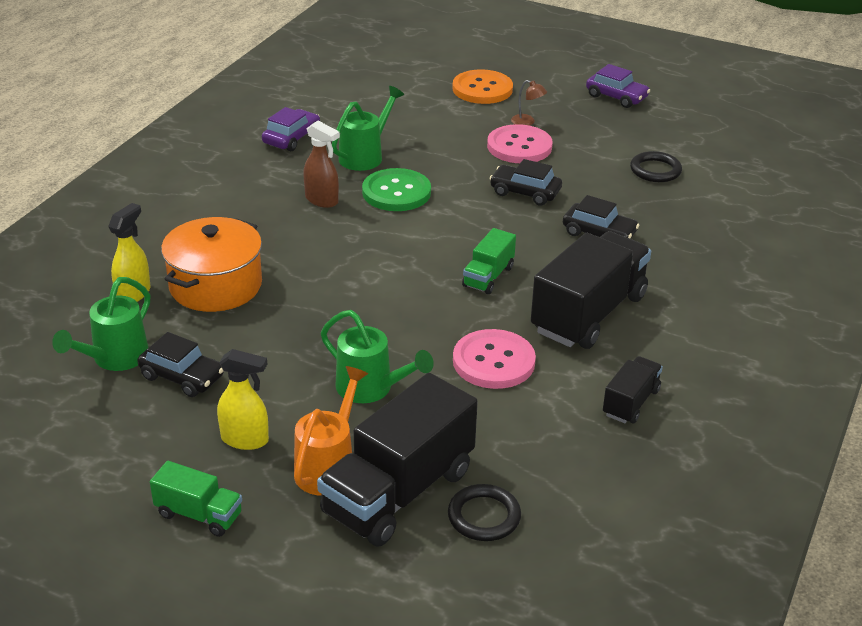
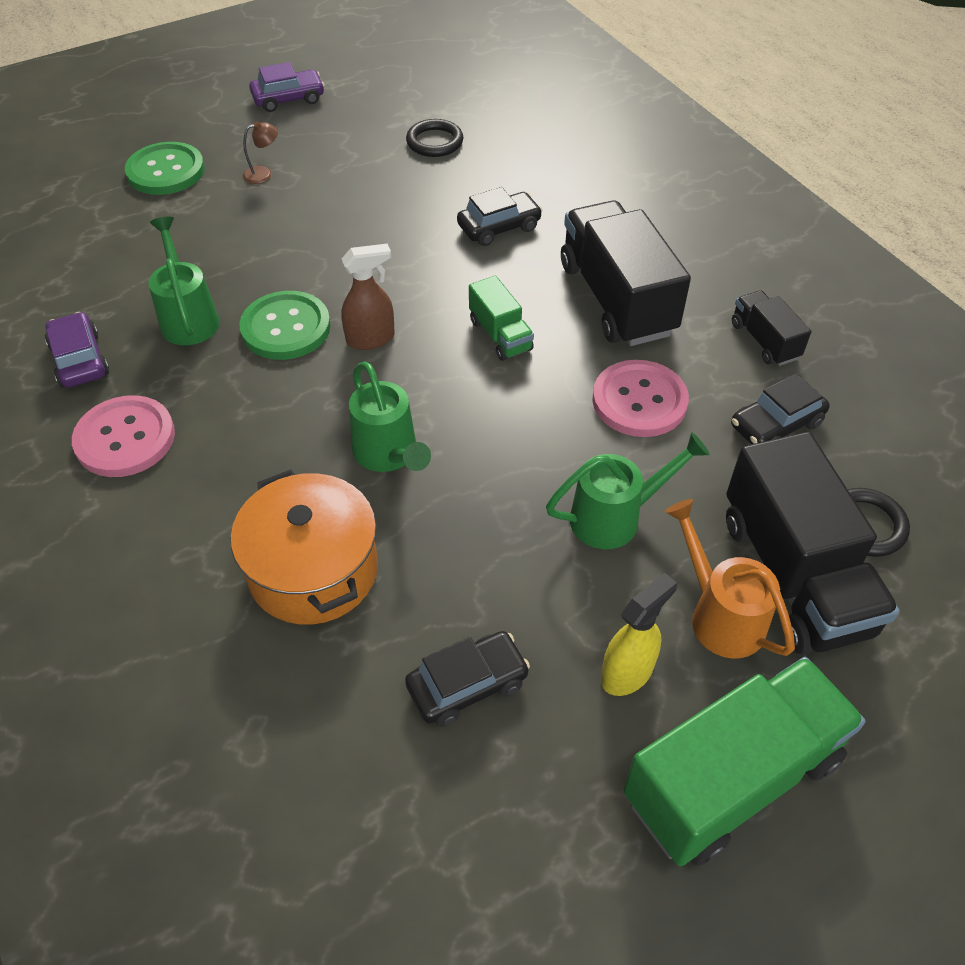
camera: 55 degrees left, 15 degrees up
green watering can [52,277,150,371] -> green watering can moved to [349,361,431,472]
yellow spray bottle [108,203,151,302] -> none
green truck [150,461,242,537] -> green truck [623,657,865,866], size x2.01
brown spray bottle [303,121,340,208] -> brown spray bottle moved to [341,244,395,350]
orange button [452,69,513,104] -> green button [125,142,205,195]
pink button [487,124,553,163] -> pink button moved to [72,395,175,477]
black car [489,159,562,206] -> black car moved to [731,373,830,444]

